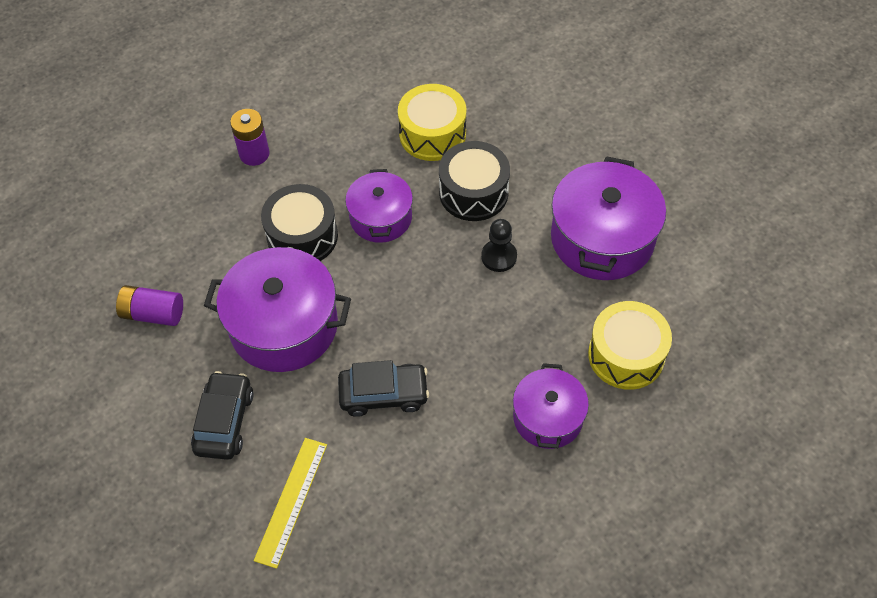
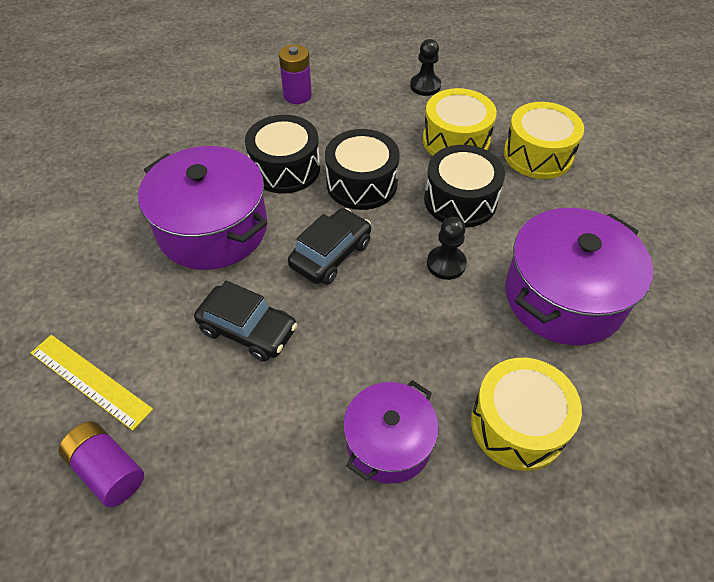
camera: 30 degrees right, 5 degrees down
purple battery [116,285,183,326] -> purple battery moved to [58,422,144,507]
black car [191,371,254,460] -> black car moved to [288,208,371,285]
yellow ruler [254,438,327,569] -> yellow ruler turned 75 degrees clockwise [31,335,153,431]
purple pot [345,169,413,243] -> black drum [325,129,400,210]
none -> black pawn [410,39,441,96]
none -> yellow drum [504,102,584,179]

